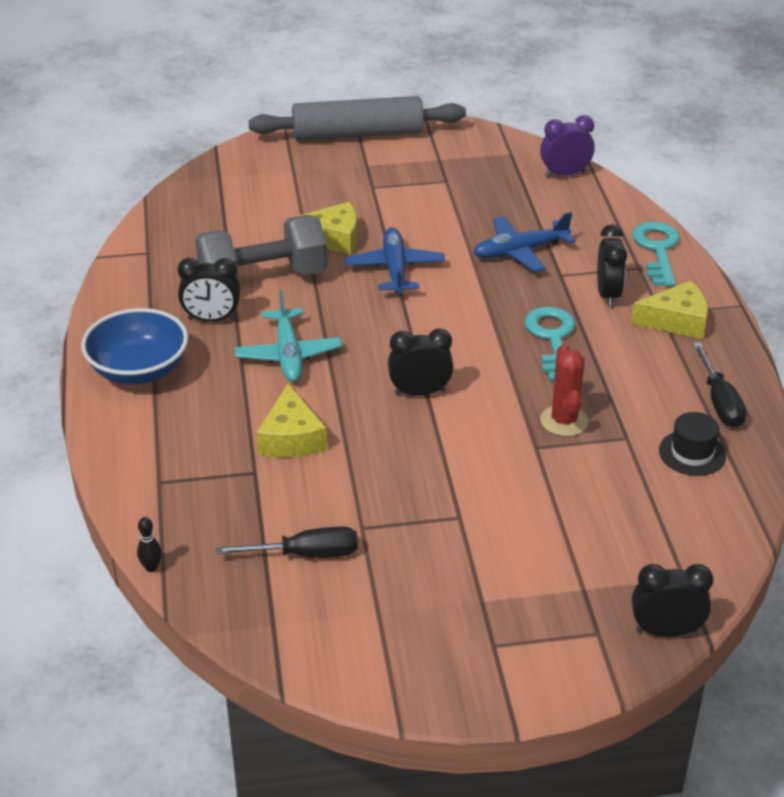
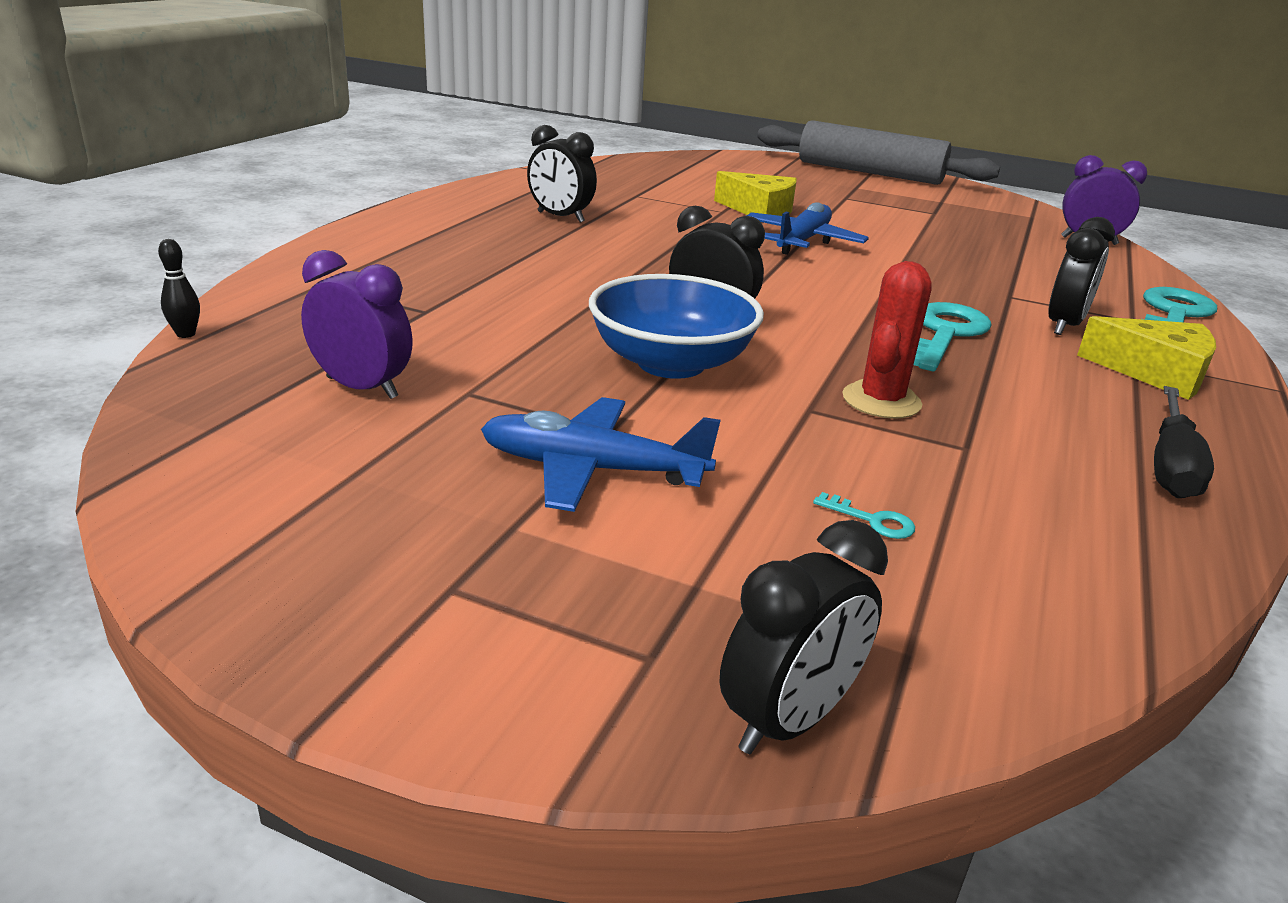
camera: 30 degrees right, 10 degrees down
blue bowl [81,308,188,385] -> blue bowl moved to [589,274,764,379]
grey dumbbell [195,215,327,282] -> none
black screwdriver [215,527,358,558] -> purple clock [301,250,413,399]
turquoise plane [234,290,342,382] -> none
yellow cheese [257,384,327,457] -> none
blue plane [473,212,575,272] -> blue plane moved to [481,397,721,512]
black clock [632,564,713,637] -> black clock turned 105 degrees clockwise [720,520,888,754]
black hat [659,412,726,476] -> none
none -> turquoise key [813,492,915,539]

